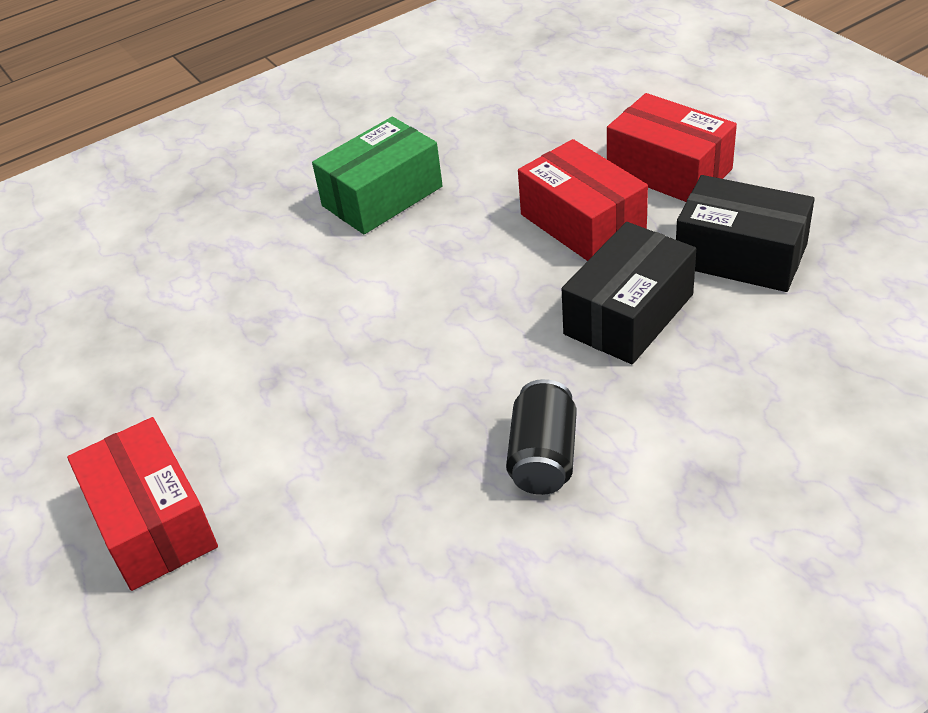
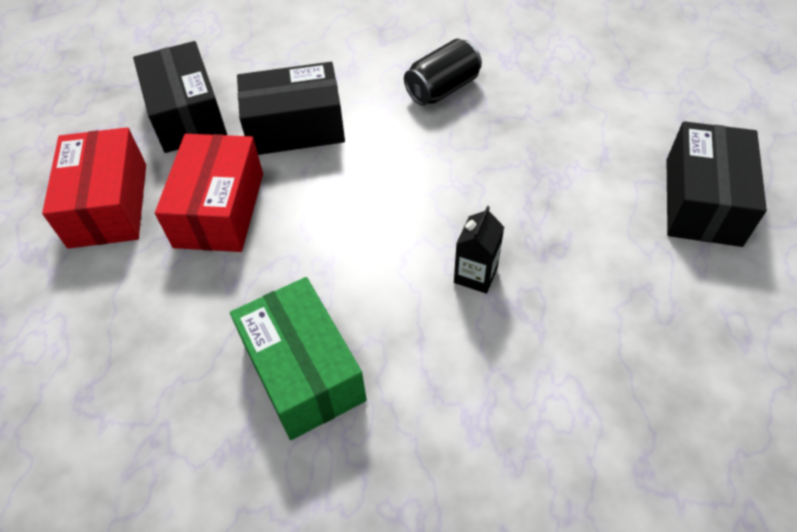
camera: 140 degrees left, 10 degrees up
red box [67,417,218,591] -> black box [667,121,767,247]
green box [312,117,443,234] -> green box turned 60 degrees clockwise [230,277,367,440]
none -> black carton [454,206,504,294]

